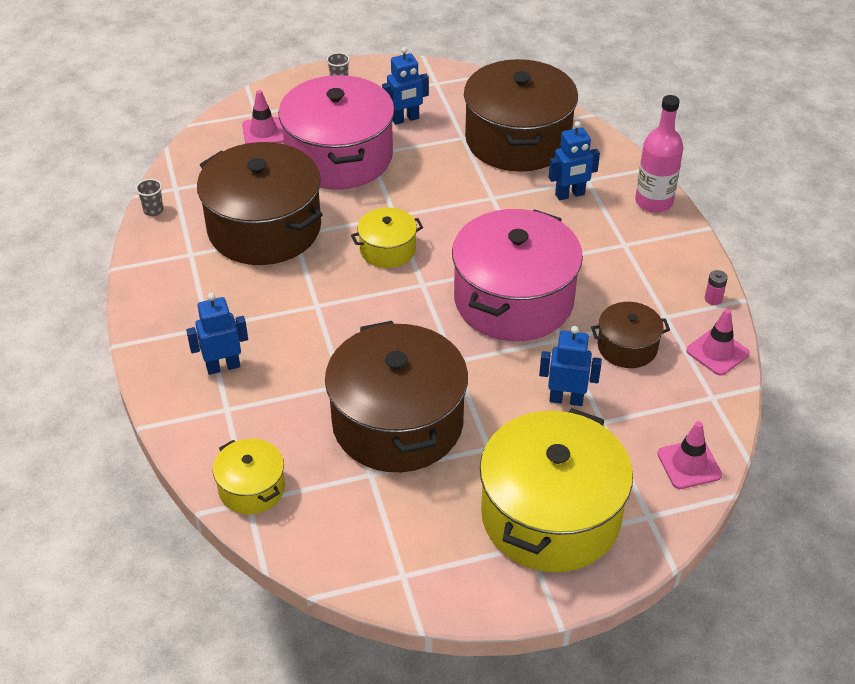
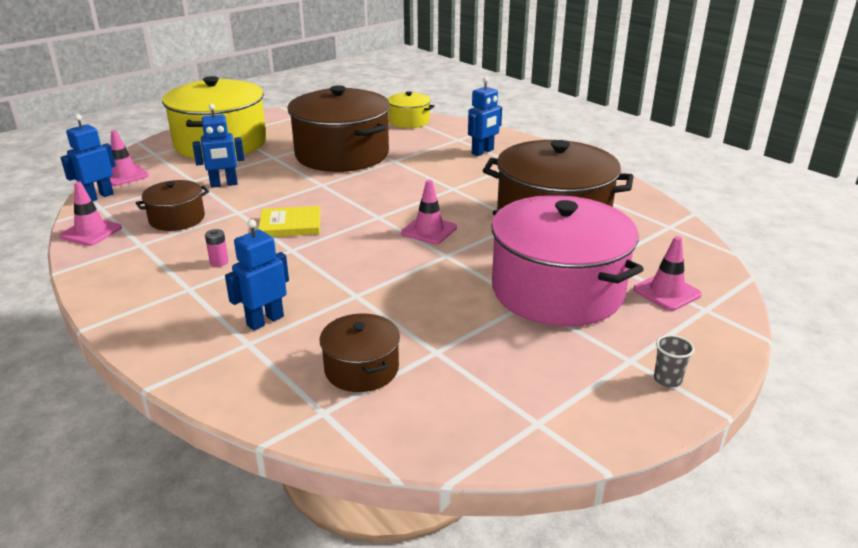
camera: 155 degrees right, 15 degrees down
grey cup [136,179,163,216] -> none
yellow pot [351,207,423,268] -> pink traffic cone [401,180,457,244]
blue robot [382,47,429,125] -> blue robot moved to [61,114,116,201]
pink pot [452,209,583,341] -> yellow book [258,206,320,237]
brown pot [464,59,578,172] -> brown pot [320,313,400,392], size x0.48
pink bottle [635,95,683,213] -> none
pink battery [705,270,728,305] -> pink battery moved to [205,229,229,267]

